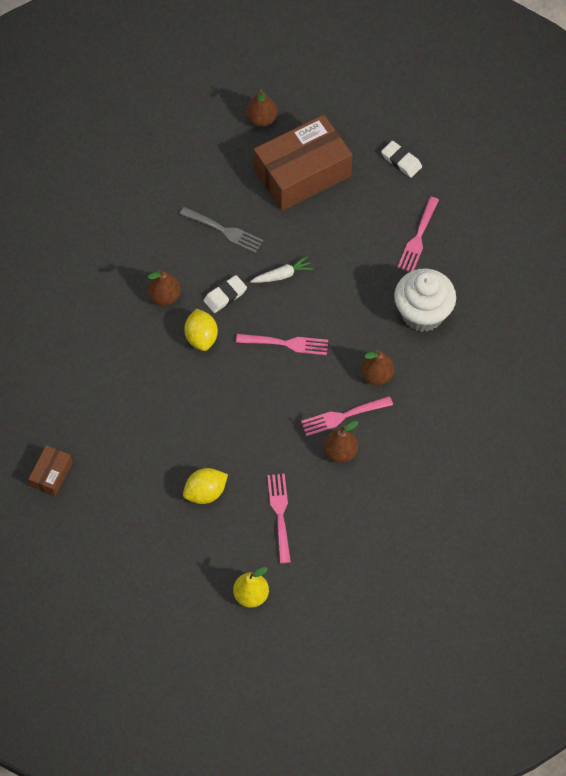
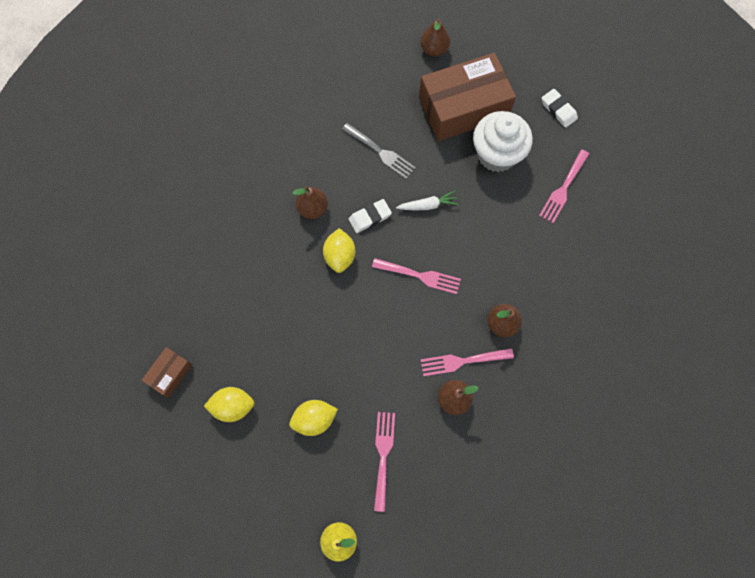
camera: 10 degrees right, 10 degrees up
white cupcake [394,268,456,332] -> white cupcake moved to [473,111,533,172]
none -> yellow lemon [204,387,254,422]

